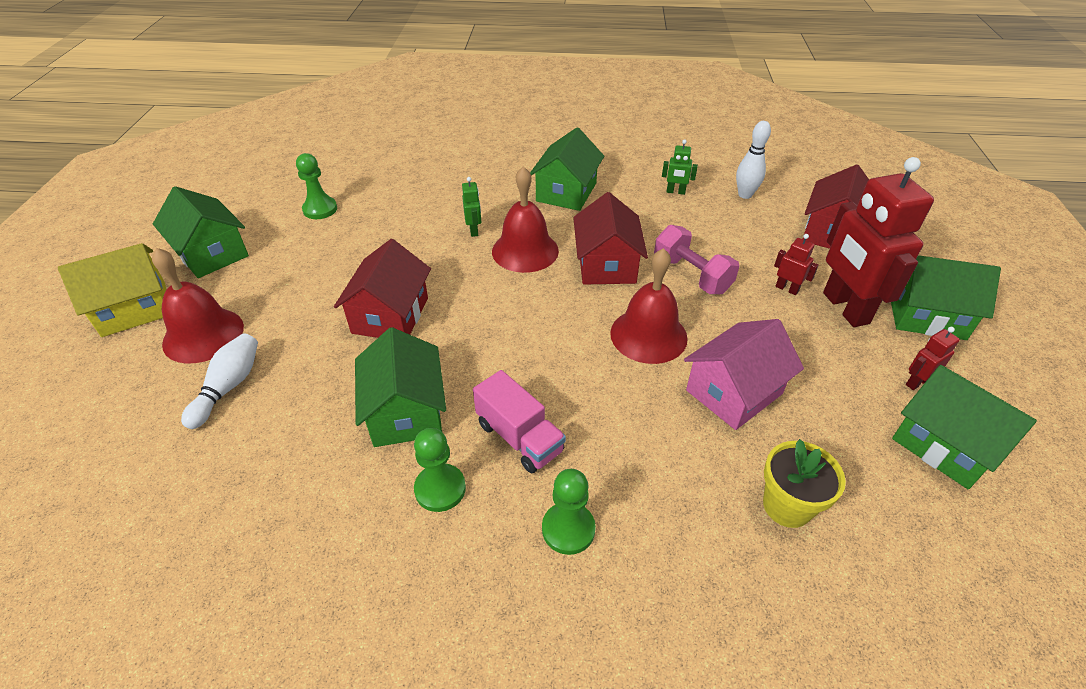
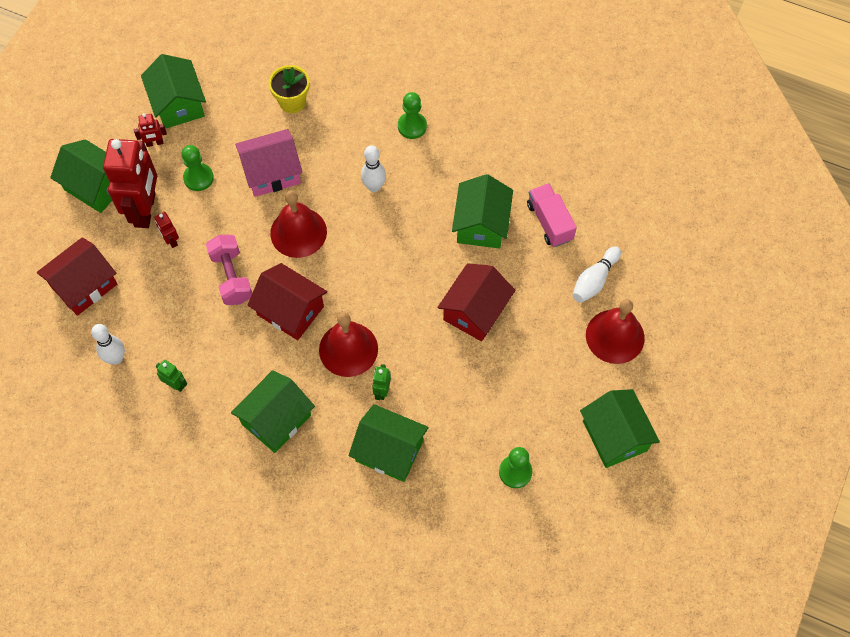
camera: 160 degrees left, 20 degrees up
yellow house [58,243,167,337] -> none
green pawn [414,428,466,512] -> green pawn moved to [181,145,214,191]
pink truck [473,370,566,473] -> pink truck moved to [527,183,577,247]
red house [573,192,648,284] -> red house turned 75 degrees counterclockwise [247,263,327,340]
none -> green house [349,404,429,482]
none -> white bowling pin [361,145,386,192]

